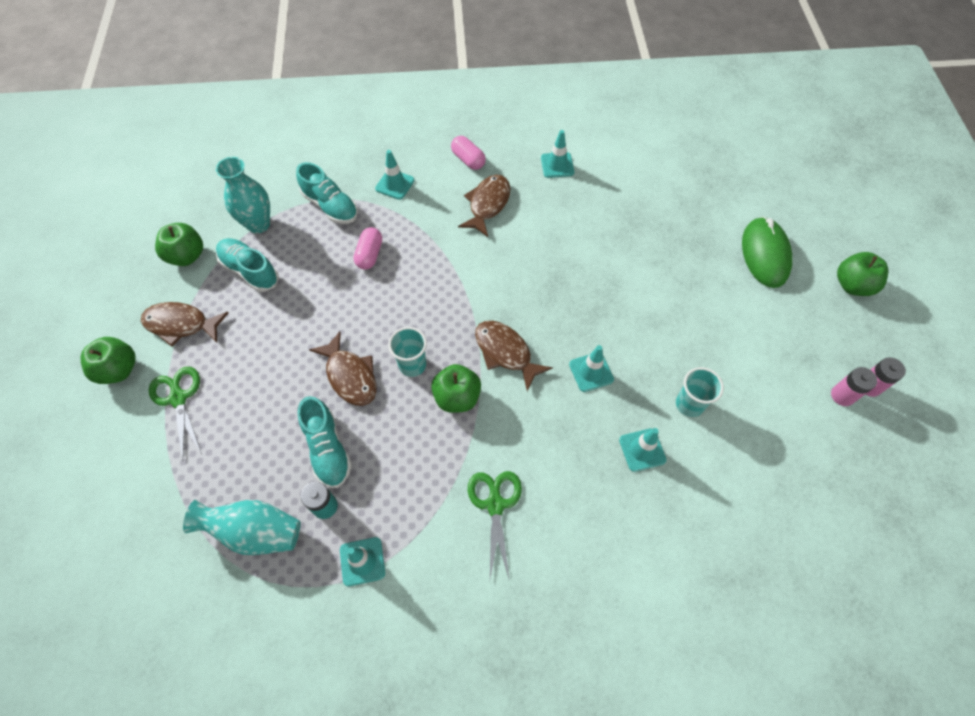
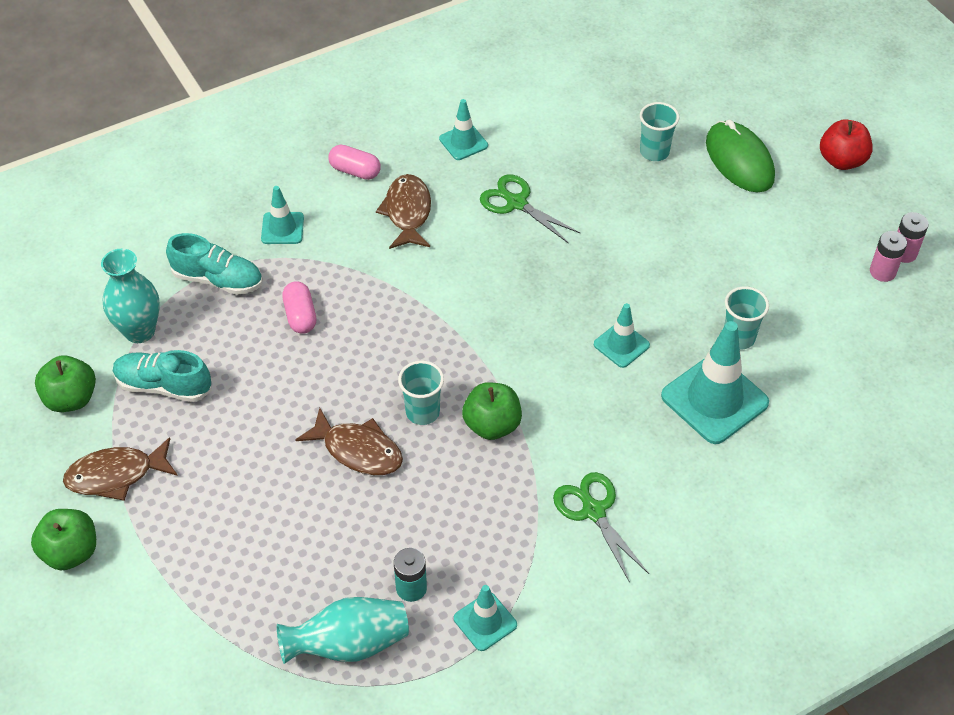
camera: 25 degrees left, 10 degrees down
green scissors [149,367,202,460] -> green scissors moved to [480,174,580,243]
turquoise shoe [298,396,352,488] -> none
brown fish [475,321,553,391] -> none
turquoise traffic cone [619,428,667,472] -> turquoise traffic cone [661,321,769,444], size x1.85
green apple [837,252,888,296] -> red apple [820,119,873,170]
none -> turquoise cup [640,102,680,161]

